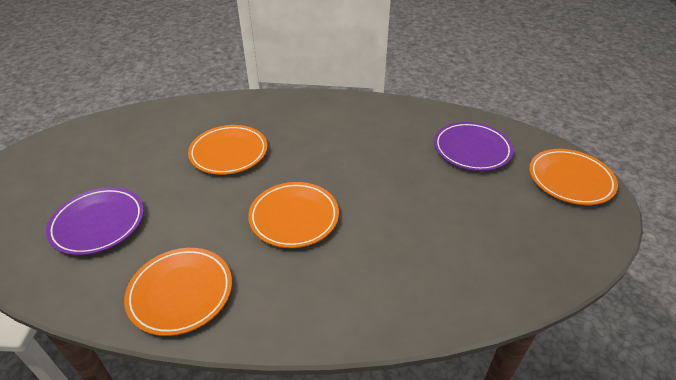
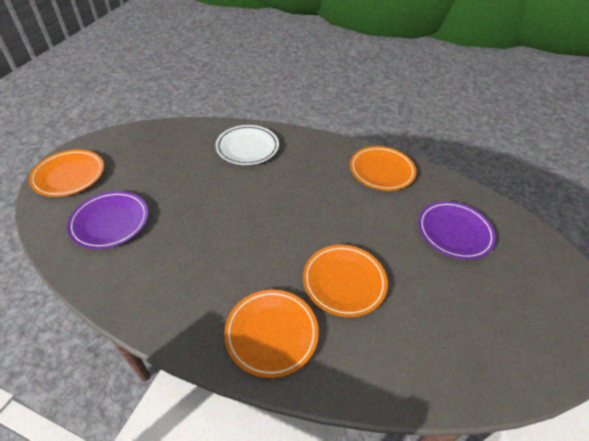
camera: 165 degrees left, 5 degrees up
orange plate [248,182,339,248] -> orange plate moved to [224,290,319,378]
none -> white plate [216,125,279,165]

